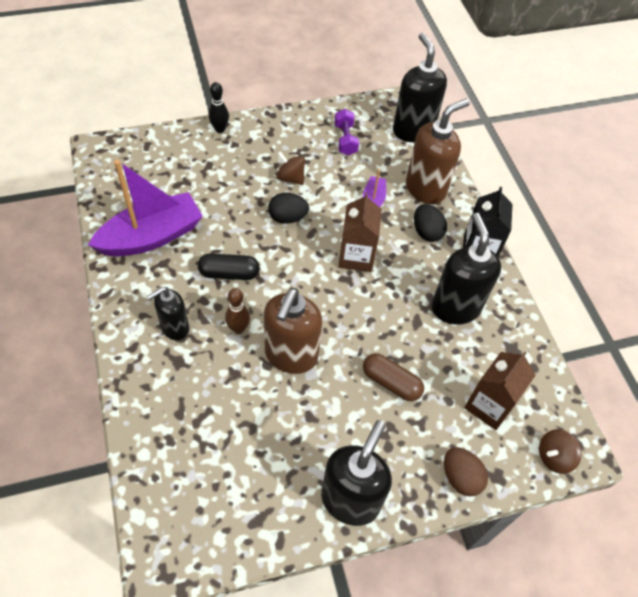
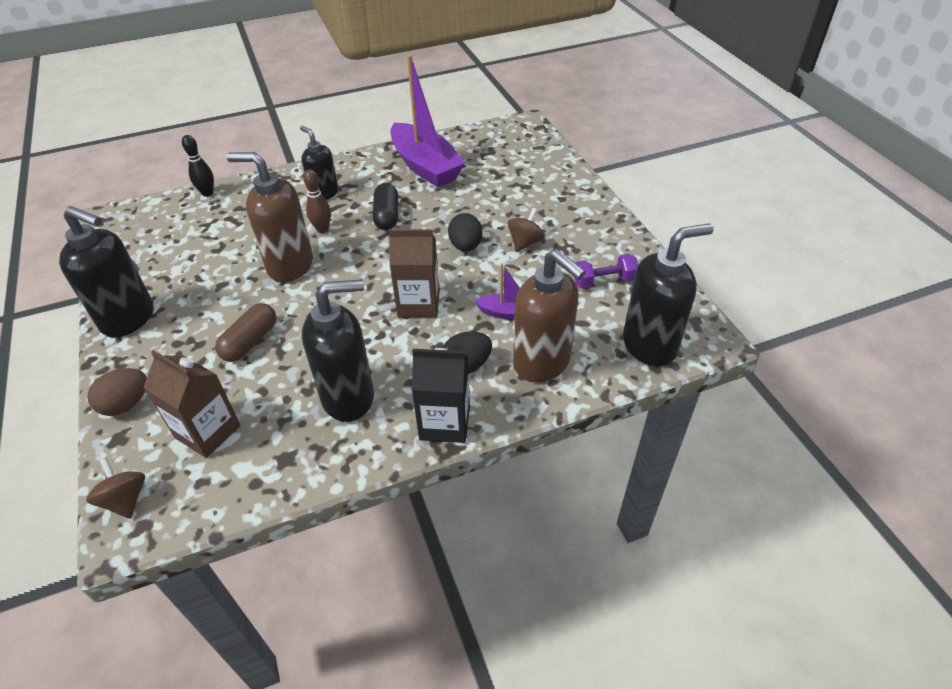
camera: 90 degrees right, 10 degrees down
black bowling pin [209,82,229,133] -> black bowling pin moved to [182,135,214,197]

